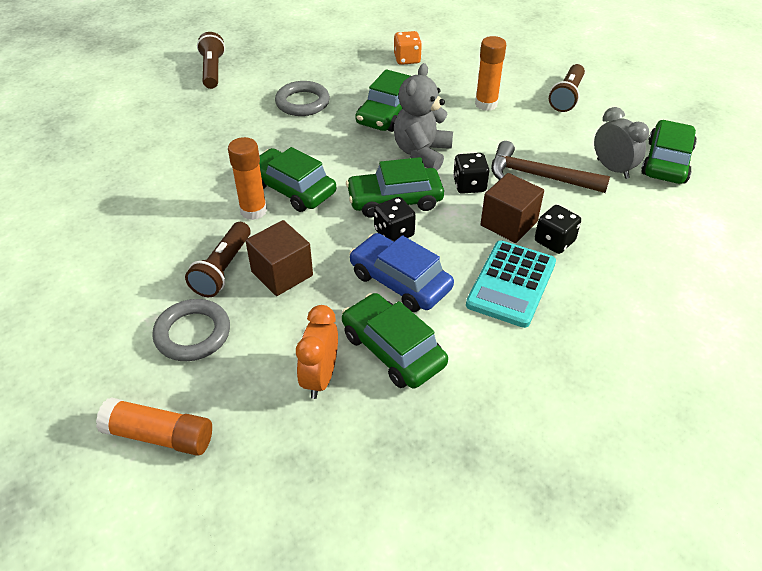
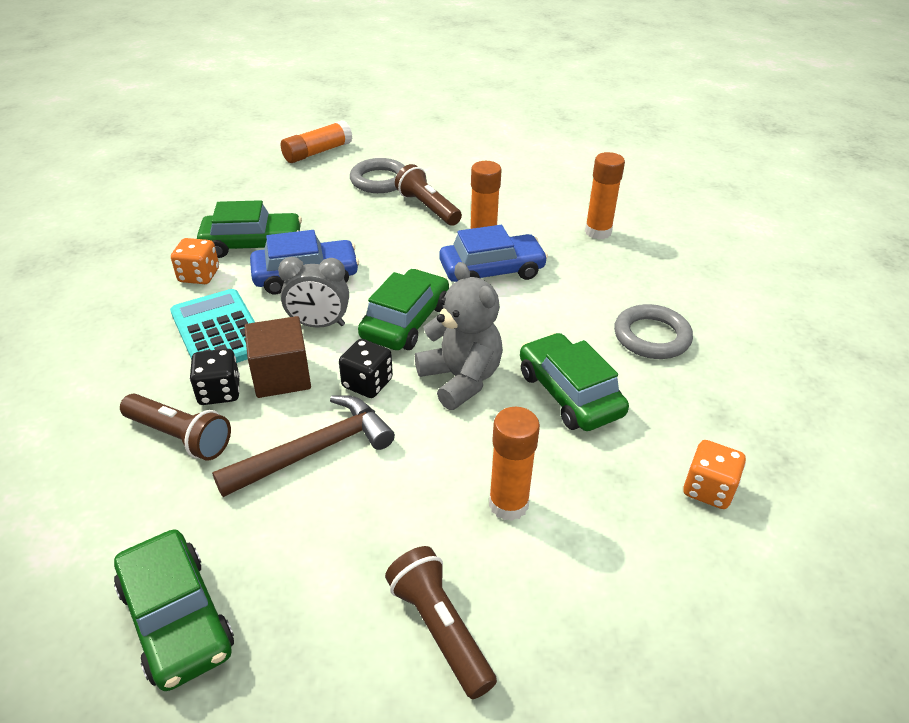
camera: 125 degrees right, 5 degrees down
brown flashlight [197,32,225,89] -> brown flashlight moved to [120,394,231,460]
brown cube [246,220,313,296] -> none
green car [259,147,336,212] -> blue car [439,225,548,282]
orange clock [296,305,338,399] -> none
black dice [374,197,416,241] -> none
grey clock [594,107,649,179] -> grey clock moved to [278,257,349,328]
none -> orange dice [171,238,219,284]
none -> orange glue stick [585,152,625,240]

